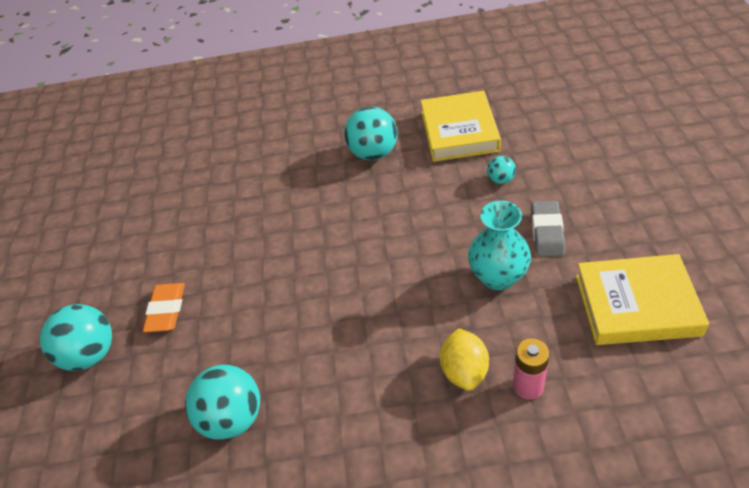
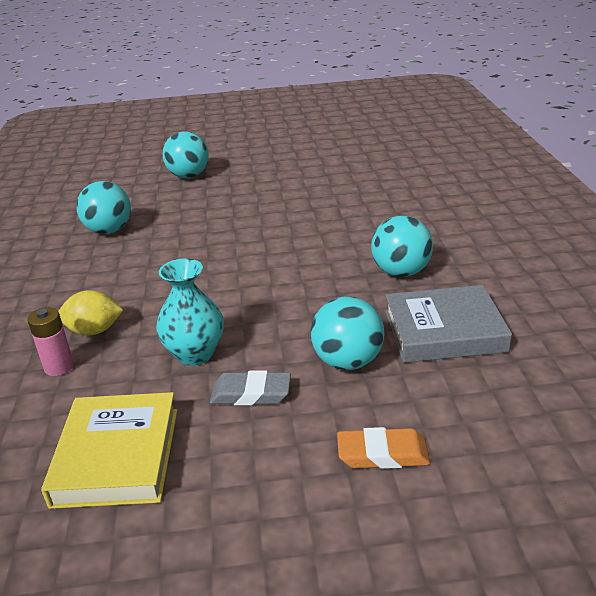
camera: 85 degrees right, 15 degrees down
orange eraser [143,283,185,332] -> orange eraser moved to [337,427,430,469]
yellow book [421,91,501,162] -> grey book [385,285,512,363]
turquoise ball [487,156,516,184] -> turquoise ball [311,297,384,370], size x2.00

